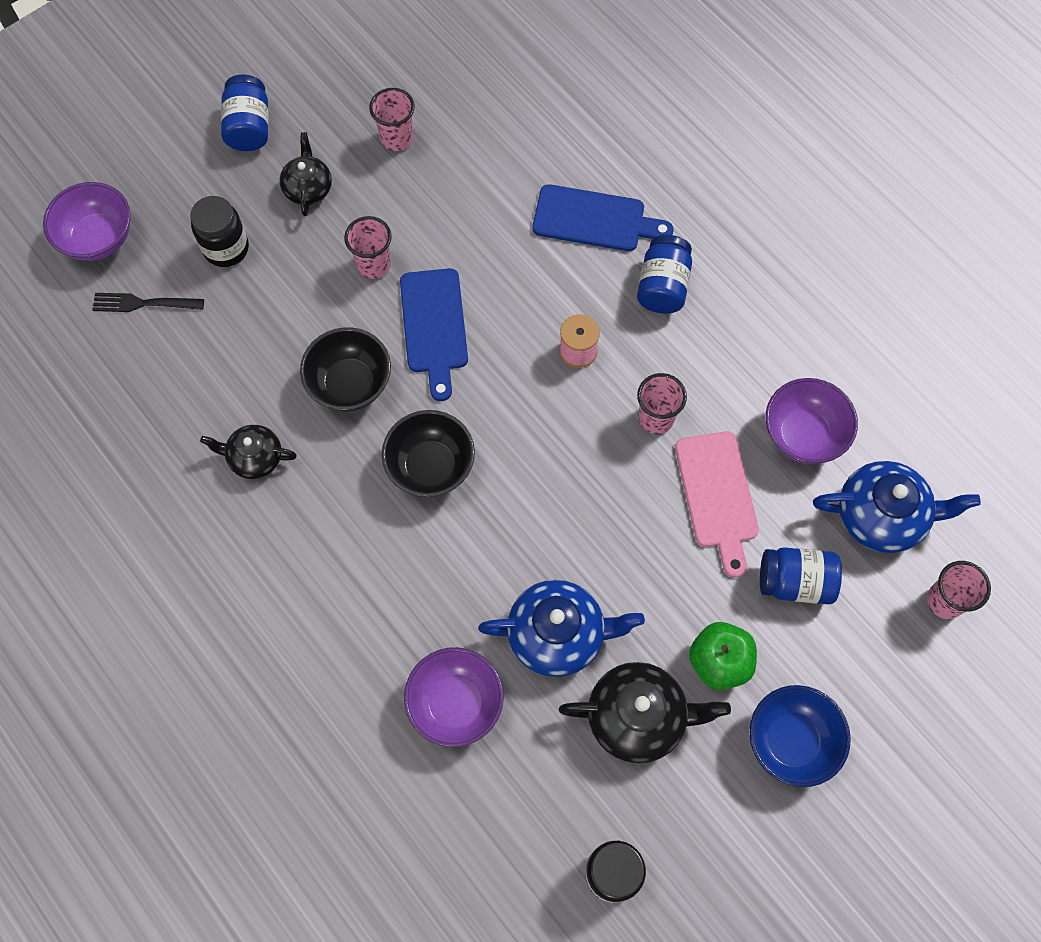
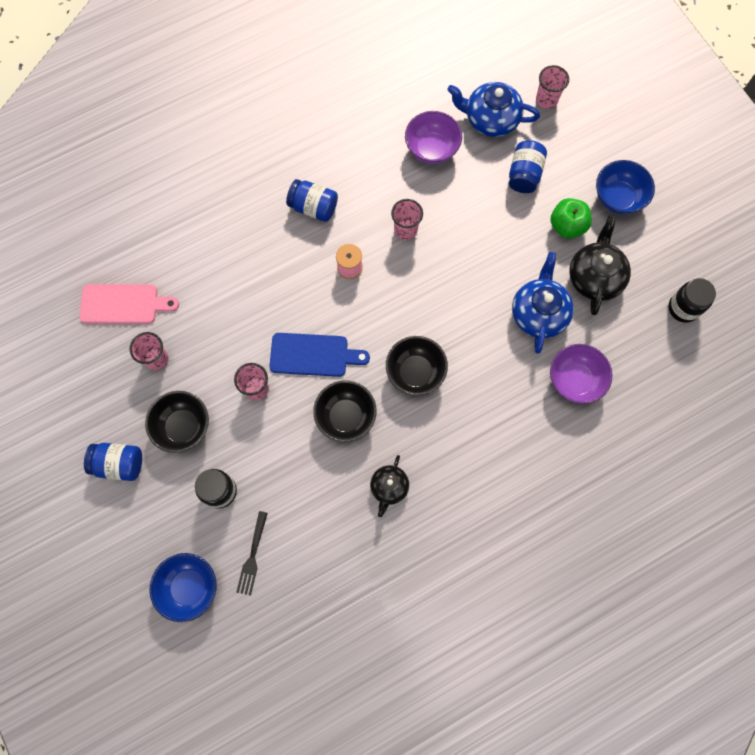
camera: 80 degrees left, 5 degrees up
purple bowl [43,182,131,261] -> blue bowl [150,553,217,622]
black teapot [280,132,332,216] -> black bowl [145,391,209,453]
blue cutting board [533,184,674,251] -> none
pink cutting board [675,431,759,578] -> pink cutting board moved to [80,284,179,324]
blue teapot [813,461,981,553] -> blue teapot turned 90 degrees counterclockwise [447,82,540,137]

